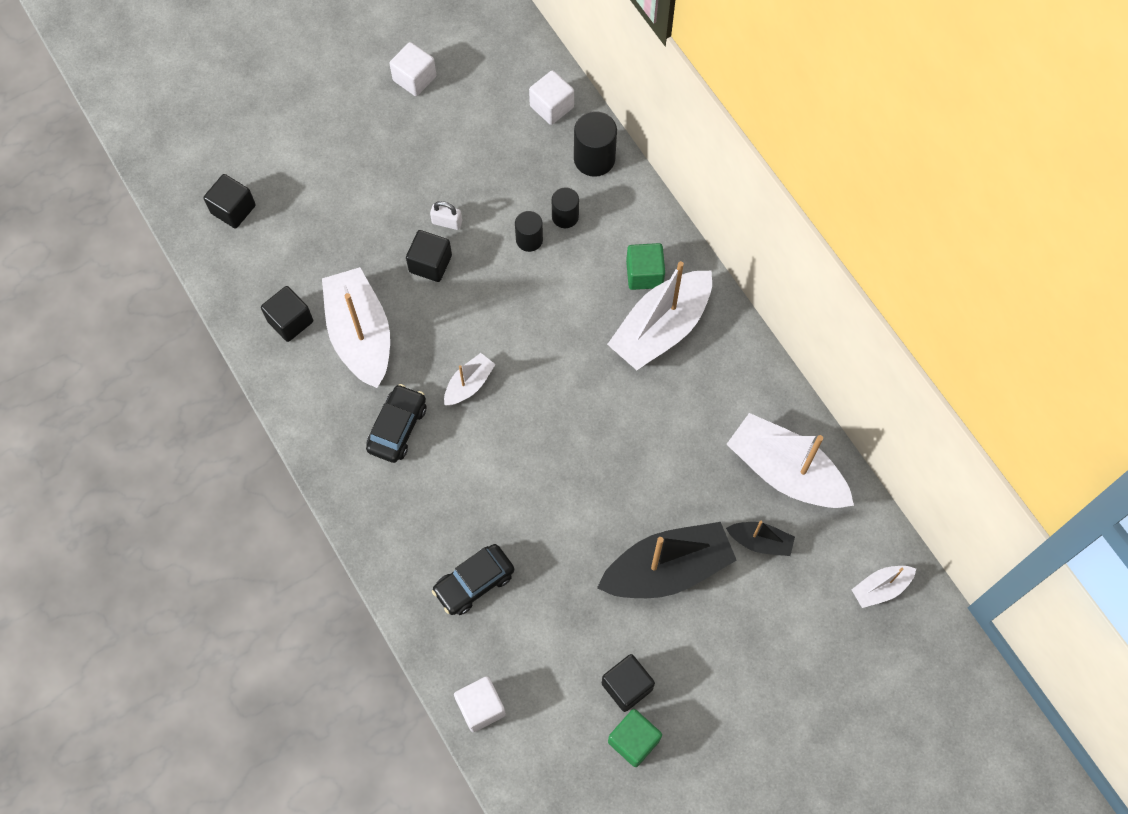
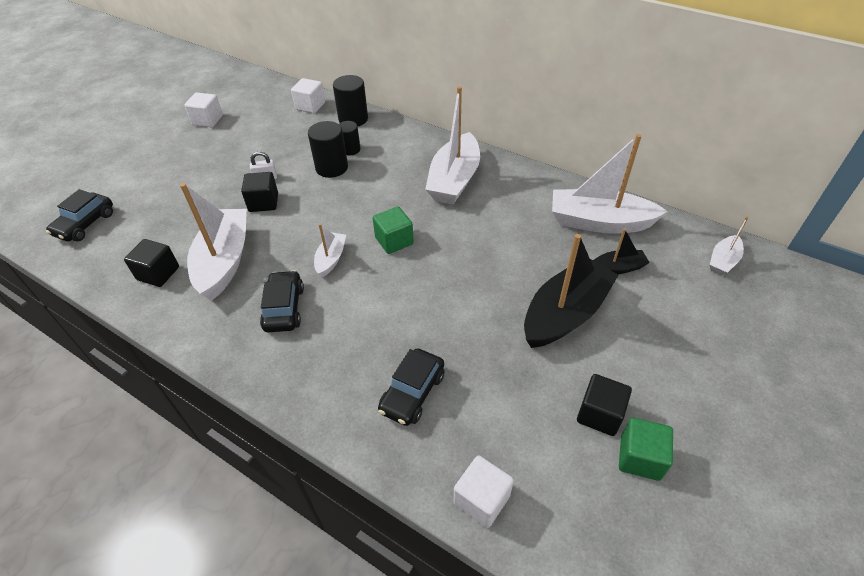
camera: 25 degrees left, 20 degrees down
black cube [204,174,256,228] -> black car [46,189,113,241]
white boat [322,267,390,388] -> white boat turned 45 degrees clockwise [180,183,247,301]
black cylinder [515,211,543,252] -> black cylinder [308,121,348,178], size x1.57
green cube [626,243,665,290] -> green cube moved to [373,206,414,254]

